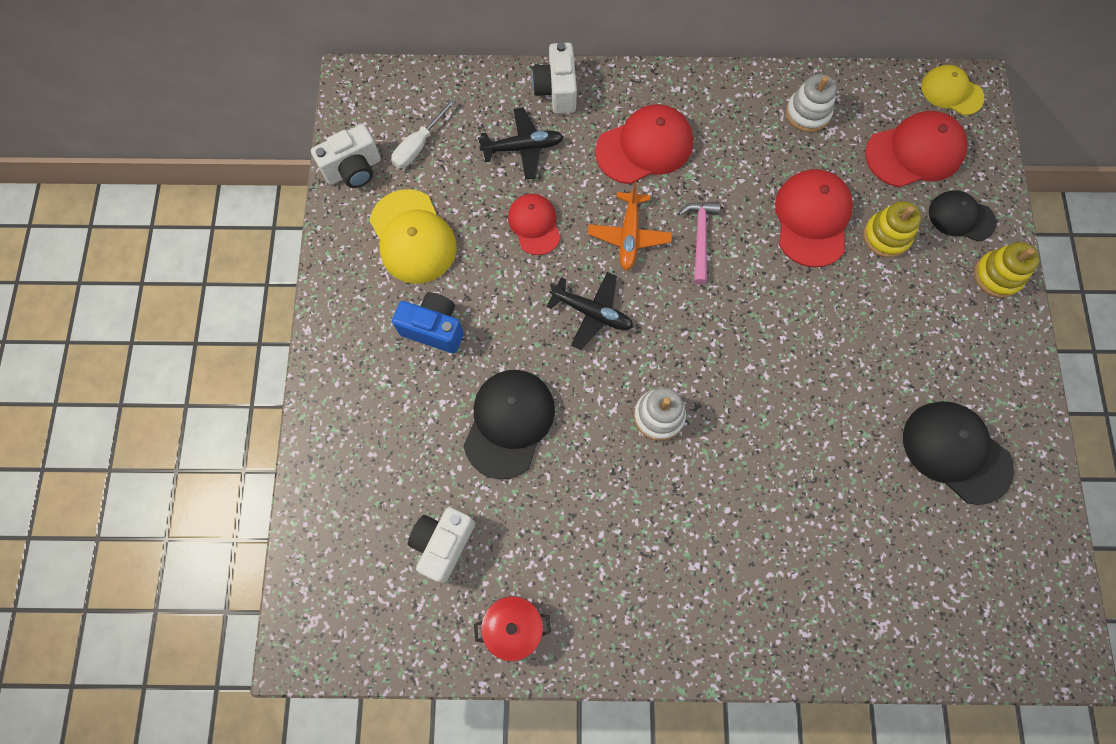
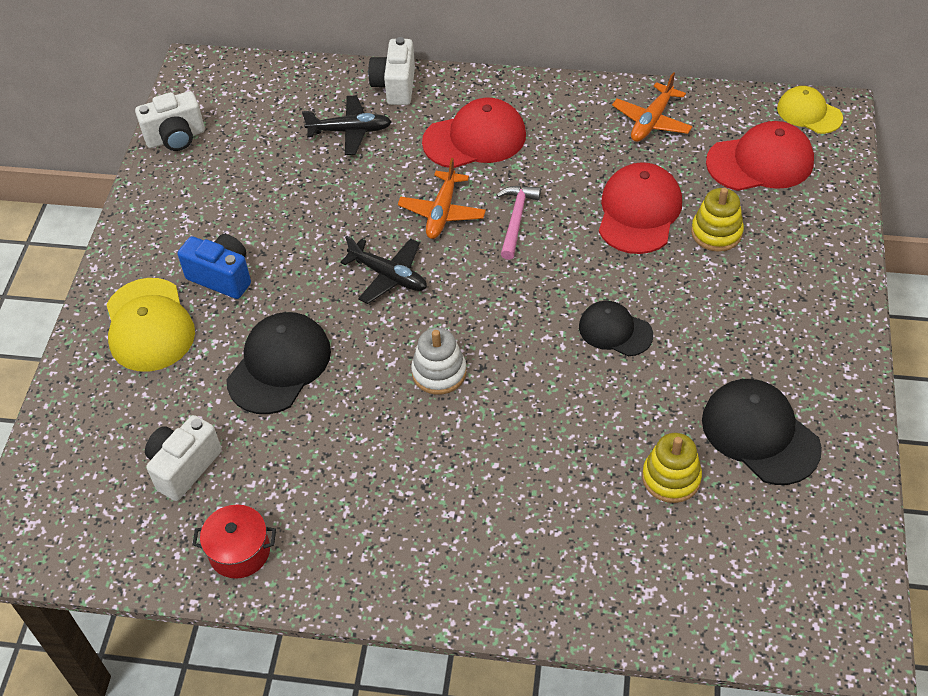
camera: 10 degrees right, 20 degrees down
yellow cap [369,189,457,284] -> yellow cap moved to [106,278,195,372]
white screwdriver [391,98,456,169] -> none
red cap [508,193,561,255] -> none
white stacking toy [786,74,837,132] -> orange plane [612,72,693,142]
black cap [929,190,997,242] -> black cap moved to [579,301,653,356]
yellow stacking toy [974,242,1039,298] -> yellow stacking toy moved to [642,433,702,503]

